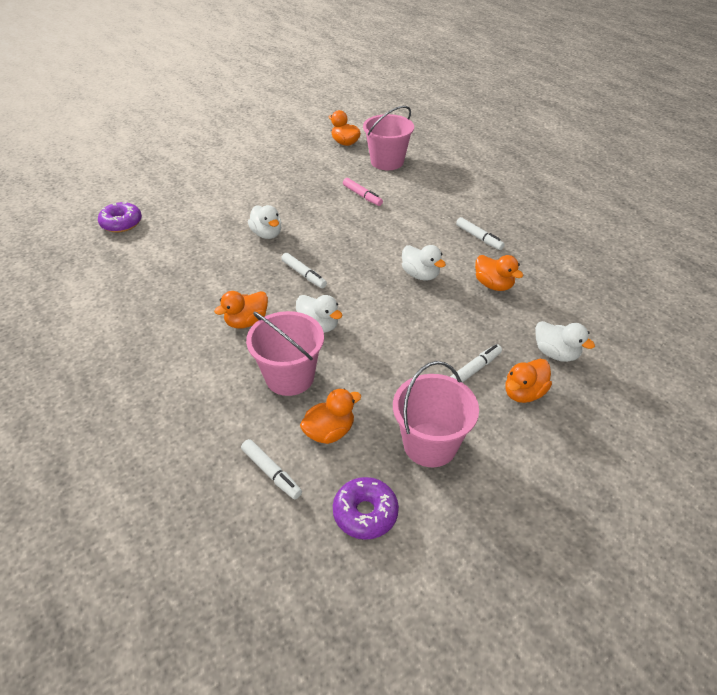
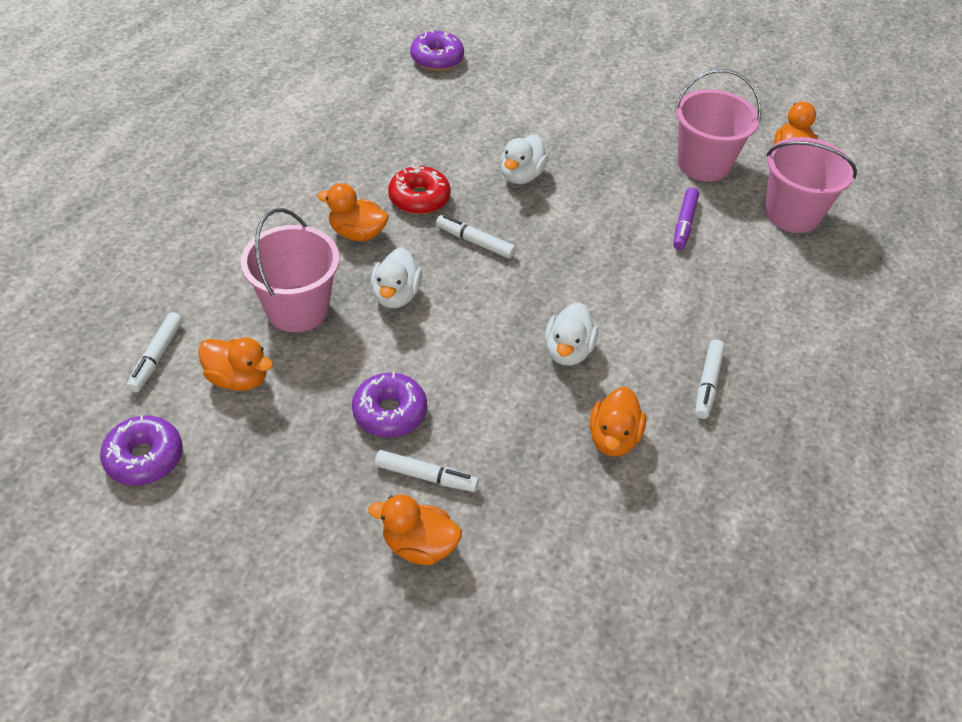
camera: 55 degrees right, 5 degrees up
white marker [281,253,327,288] -> white marker turned 105 degrees clockwise [436,215,516,259]
pink marker [343,178,383,206] -> purple marker [673,187,699,250]
pink bucket [393,361,479,467] -> pink bucket moved to [675,69,761,182]
white duck [535,321,595,362] -> none
none -> purple donut [352,372,427,437]
none -> red donut [388,165,451,215]

